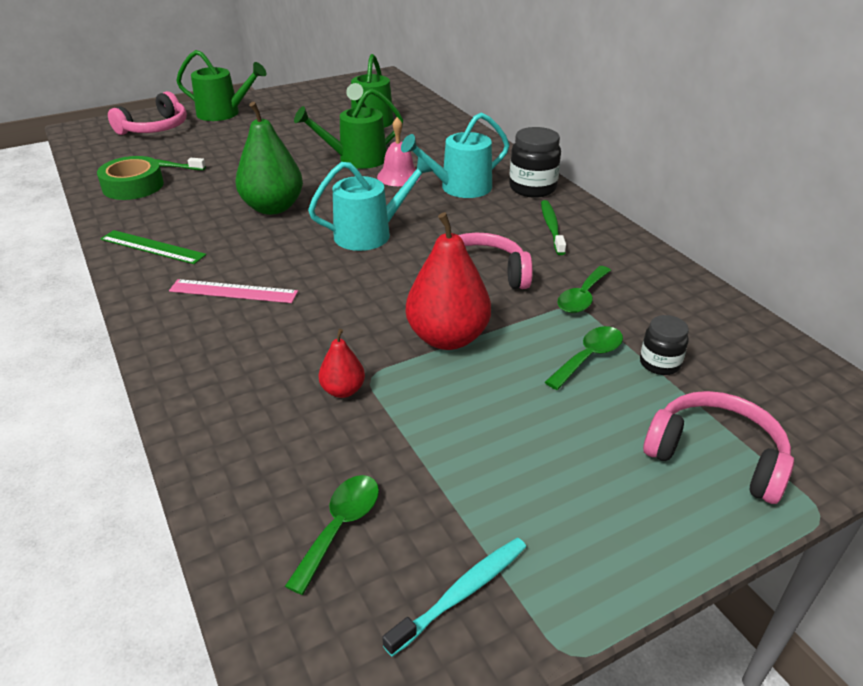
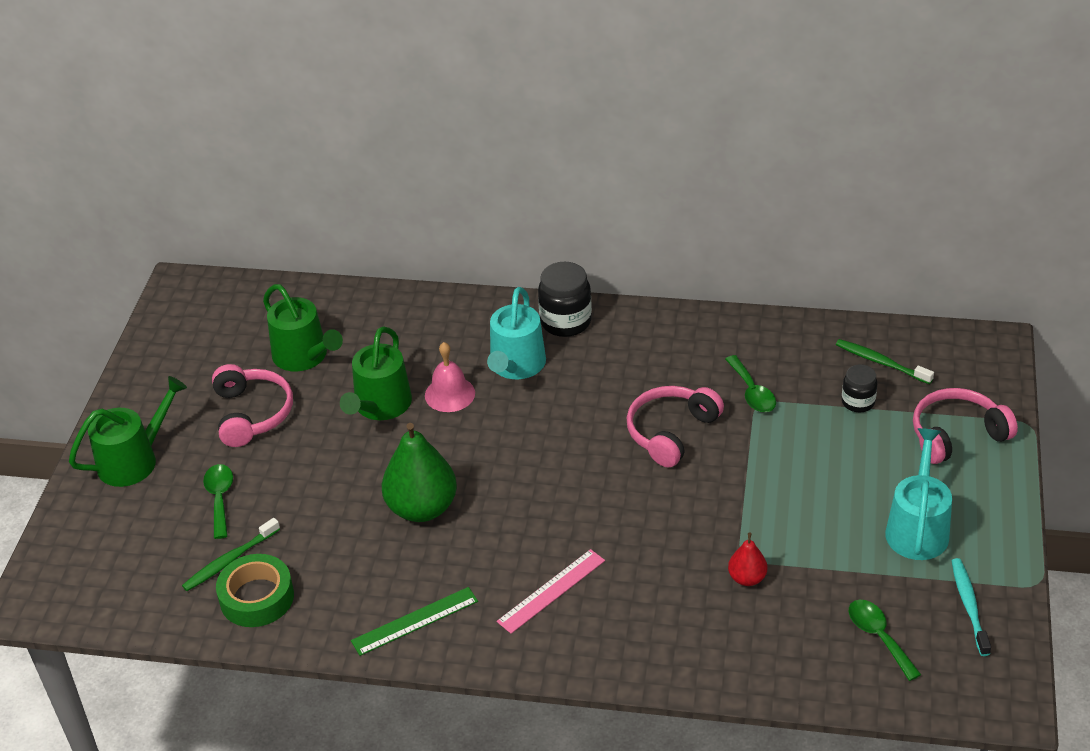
camera: 50 degrees left, 5 degrees up
pink headphones [108,91,187,135] -> pink headphones moved to [212,364,293,447]
turquoise watering can [308,156,433,251] -> turquoise watering can moved to [885,428,952,560]
red pear [406,212,491,350] -> none
green toothbrush [541,200,566,255] -> green toothbrush moved to [836,339,934,384]
green spoon [545,326,623,390] -> green spoon moved to [203,464,233,539]

